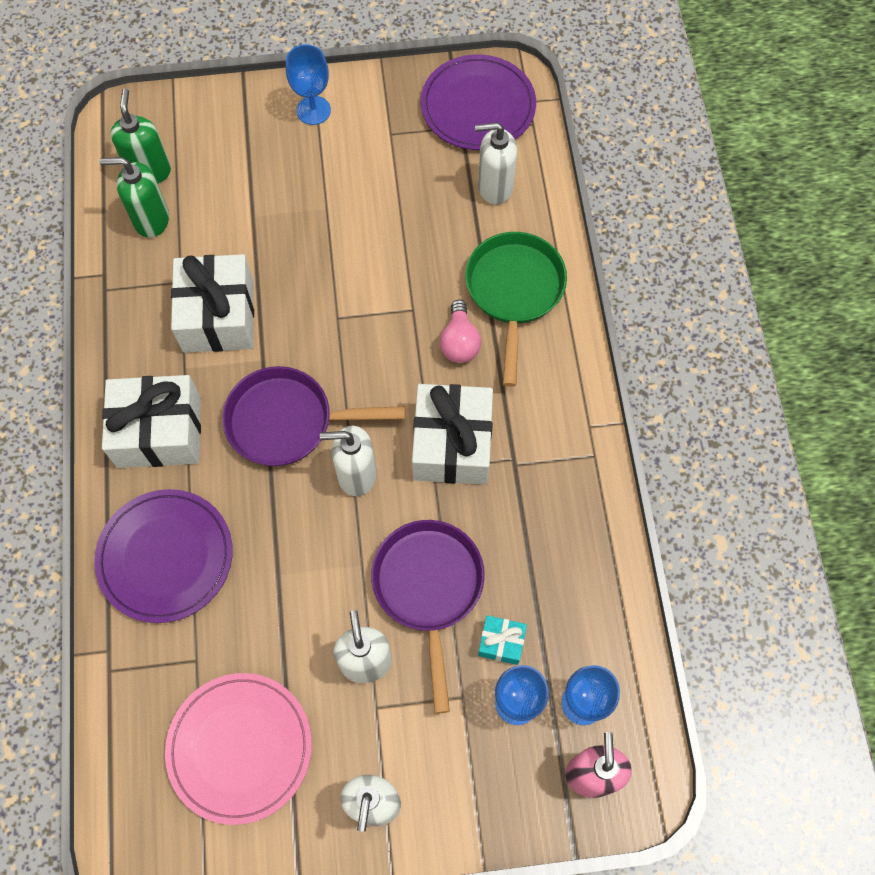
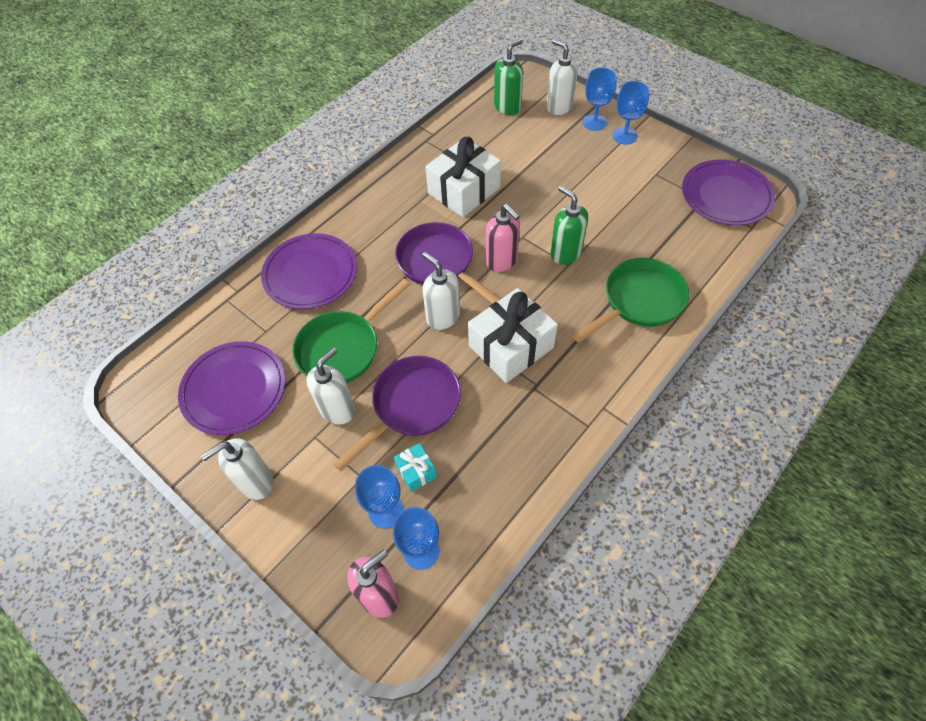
camera: 50 degrees right, 10 degrees down
green soap dispenser [99,157,169,238] -> green soap dispenser moved to [550,186,588,264]
white gift [102,375,201,468] -> none
pink plate [165,673,312,825] -> purple plate [178,341,285,435]
pink light bulb [440,300,481,363] -> none
white soap dispenser [475,122,517,205] -> white soap dispenser moved to [547,39,578,115]
none -> green pan [292,279,410,383]
none -> pink soap dispenser [486,204,520,272]
none -> blue goblet [582,67,617,131]

